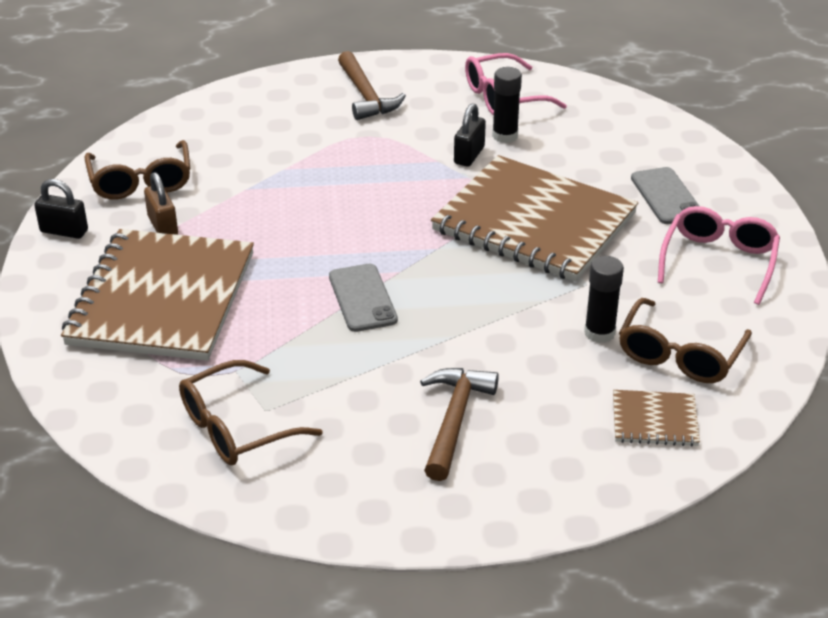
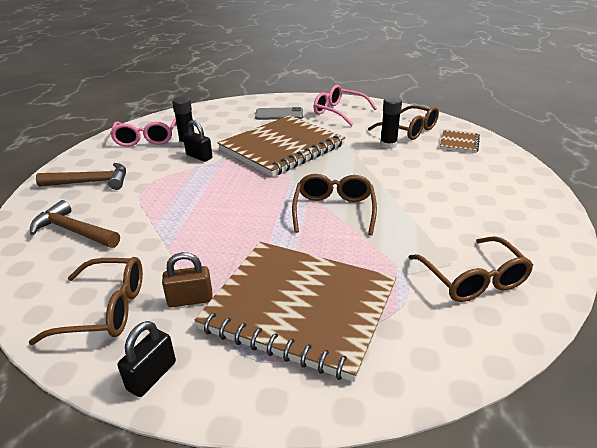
camera: 75 degrees left, 5 degrees down
grey phone [329,264,398,332] -> brown glasses [292,174,377,235]
brown hammer [420,368,499,481] -> brown hammer moved to [30,200,120,248]

